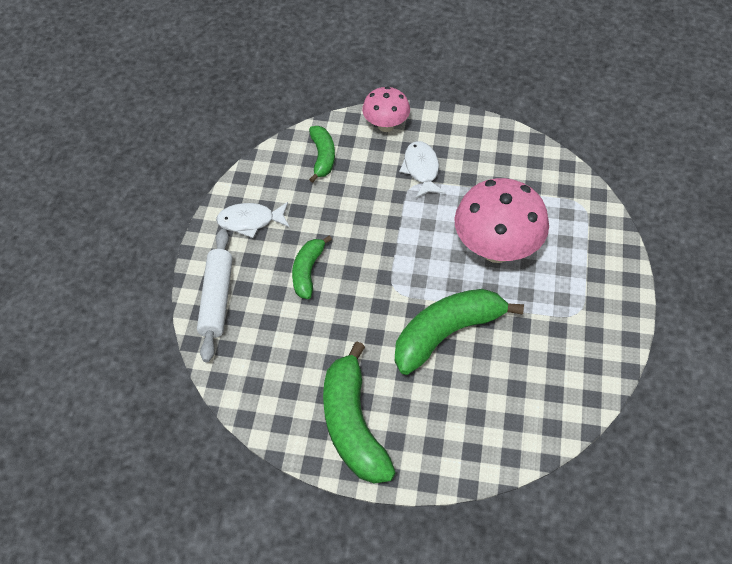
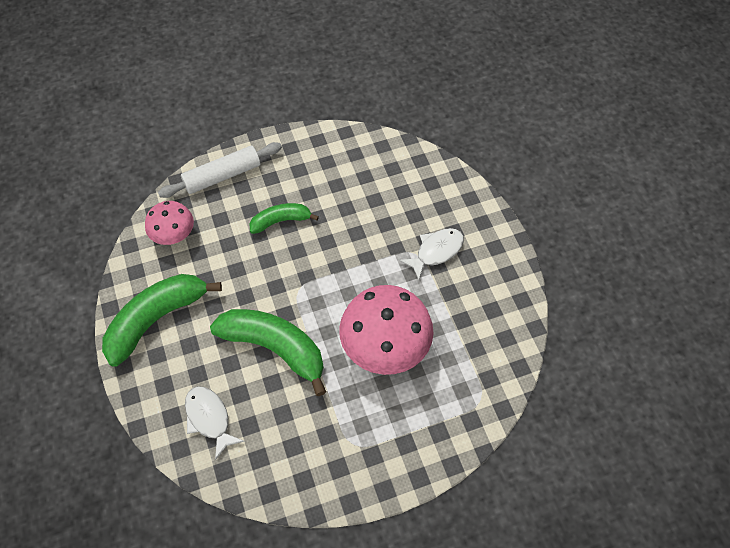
camera: 60 degrees right, 5 degrees up
white fish [216,202,290,238] -> white fish moved to [185,386,245,460]
green banana [309,126,335,183] -> none
pink mushroom [362,86,410,132] -> pink mushroom moved to [145,201,194,245]

